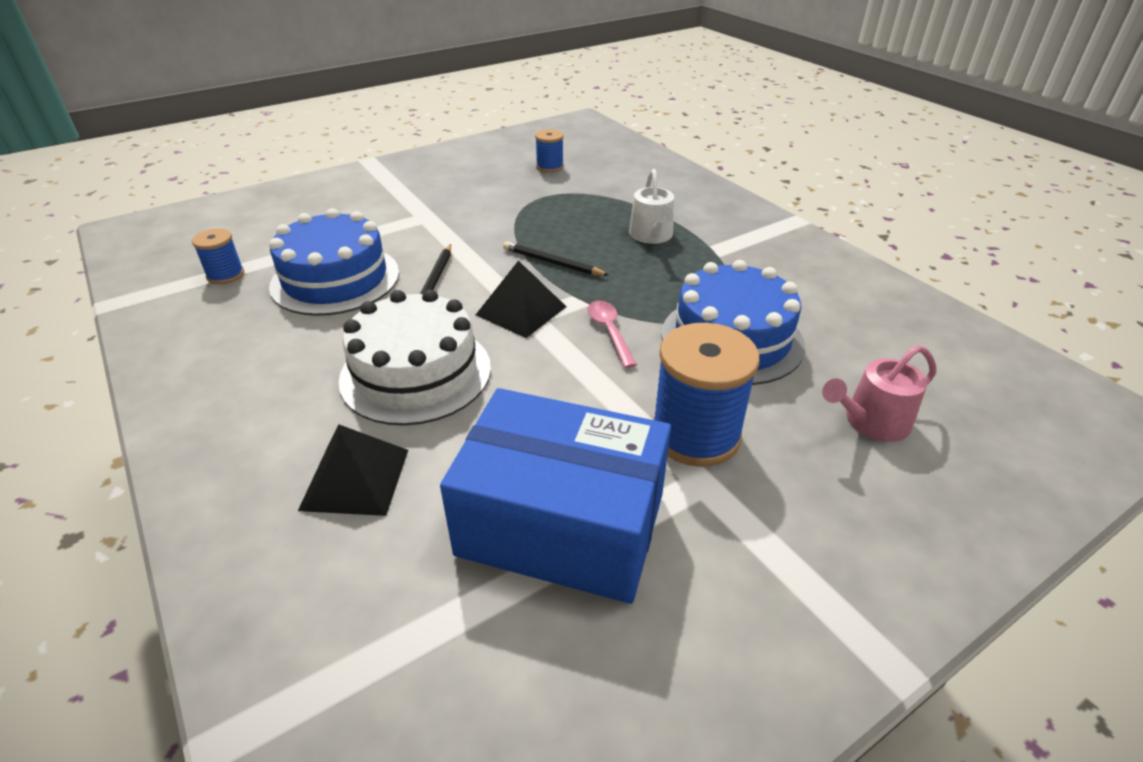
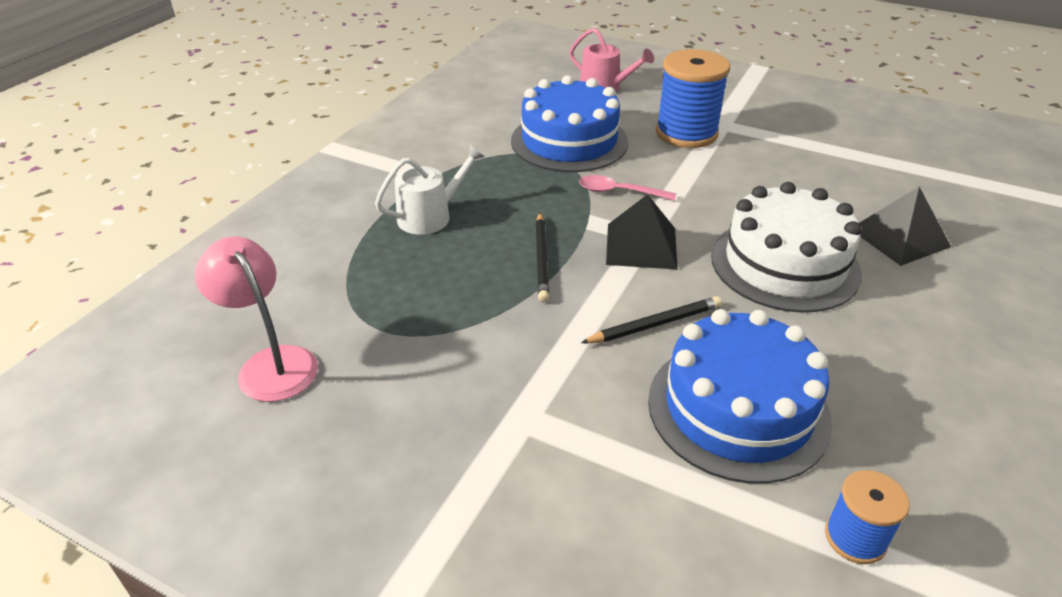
camera: 120 degrees left, 0 degrees up
blue box [440,388,671,604] -> none
blue spool [535,129,564,173] -> pink lamp [195,236,318,402]
pink spoon [588,301,637,368] -> pink spoon turned 60 degrees clockwise [579,175,676,201]

